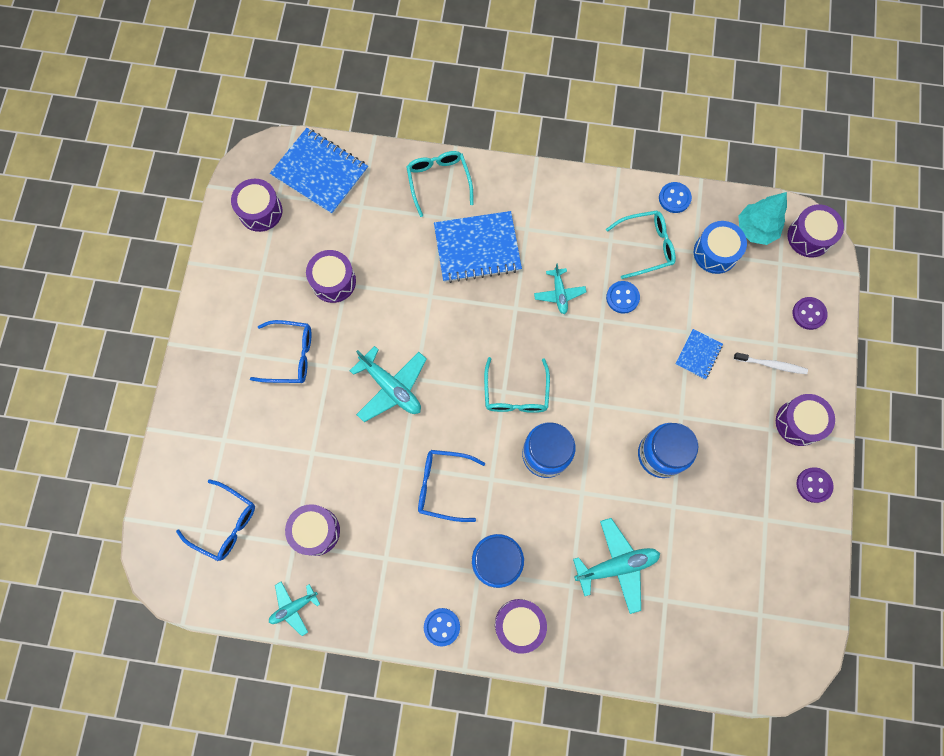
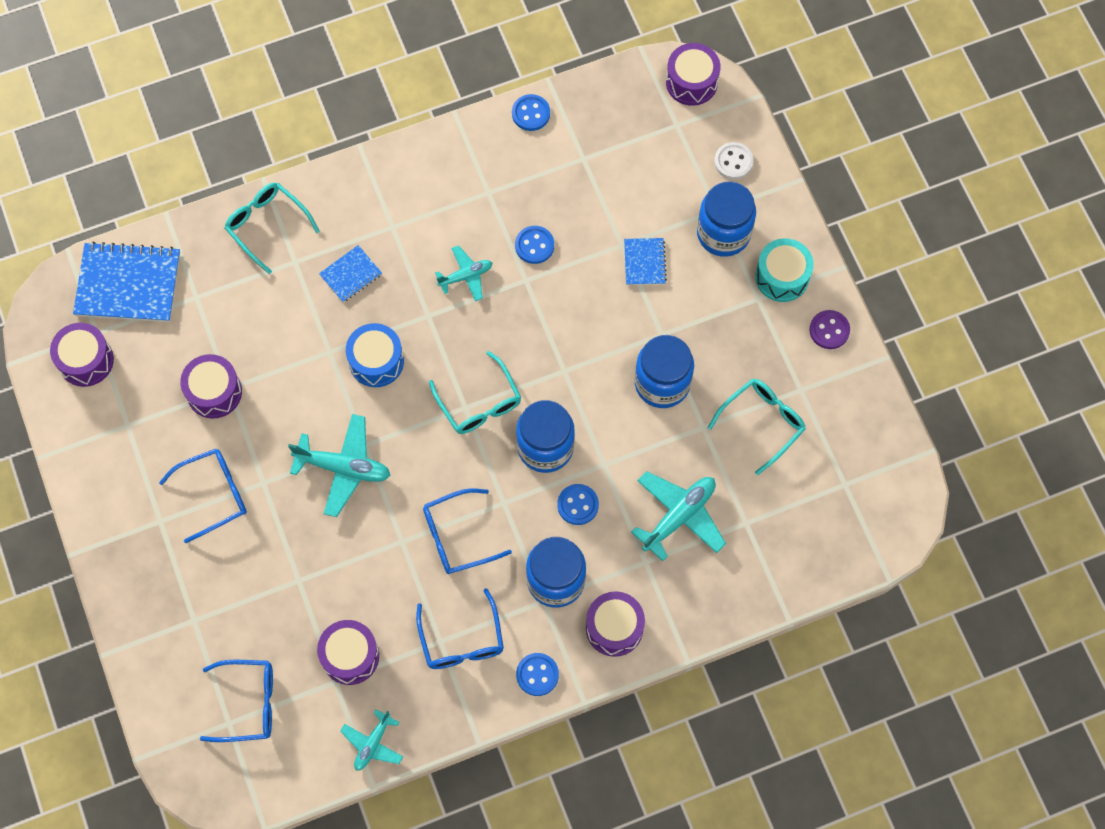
camera: 30 degrees left, 5 degrees down
blue notebook [434,211,522,283] -> blue notebook [319,245,382,303], size x0.51
turquoise plane [534,263,586,314] -> turquoise plane turned 75 degrees counterclockwise [435,245,492,302]
turquoise glasses [606,210,676,279] -> turquoise glasses moved to [708,379,806,475]
blue drum [694,221,747,274] -> blue drum moved to [346,323,404,387]
white toothbrush [734,353,808,374] -> blue jar [697,181,756,257]
turquoise tree [738,192,787,245] -> none
purple drum [776,394,835,446] -> turquoise drum [755,238,814,302]
purple button [793,297,828,330] -> white button [714,142,753,179]
none -> blue glasses [416,588,504,669]
none -> blue button [557,484,599,525]

